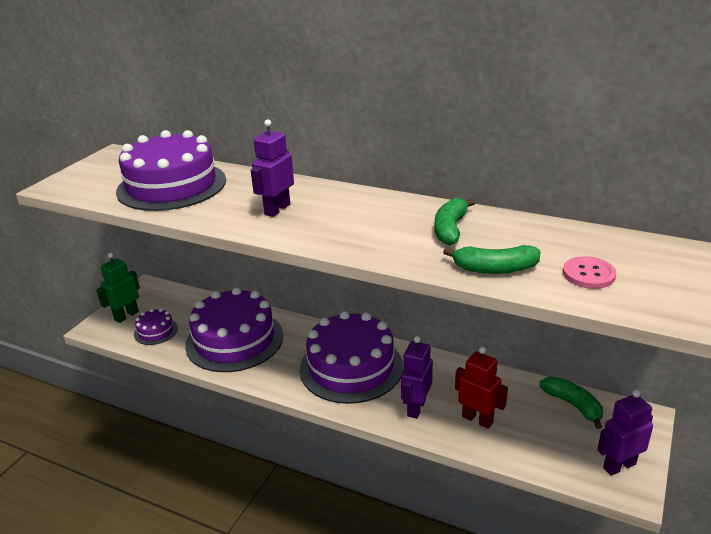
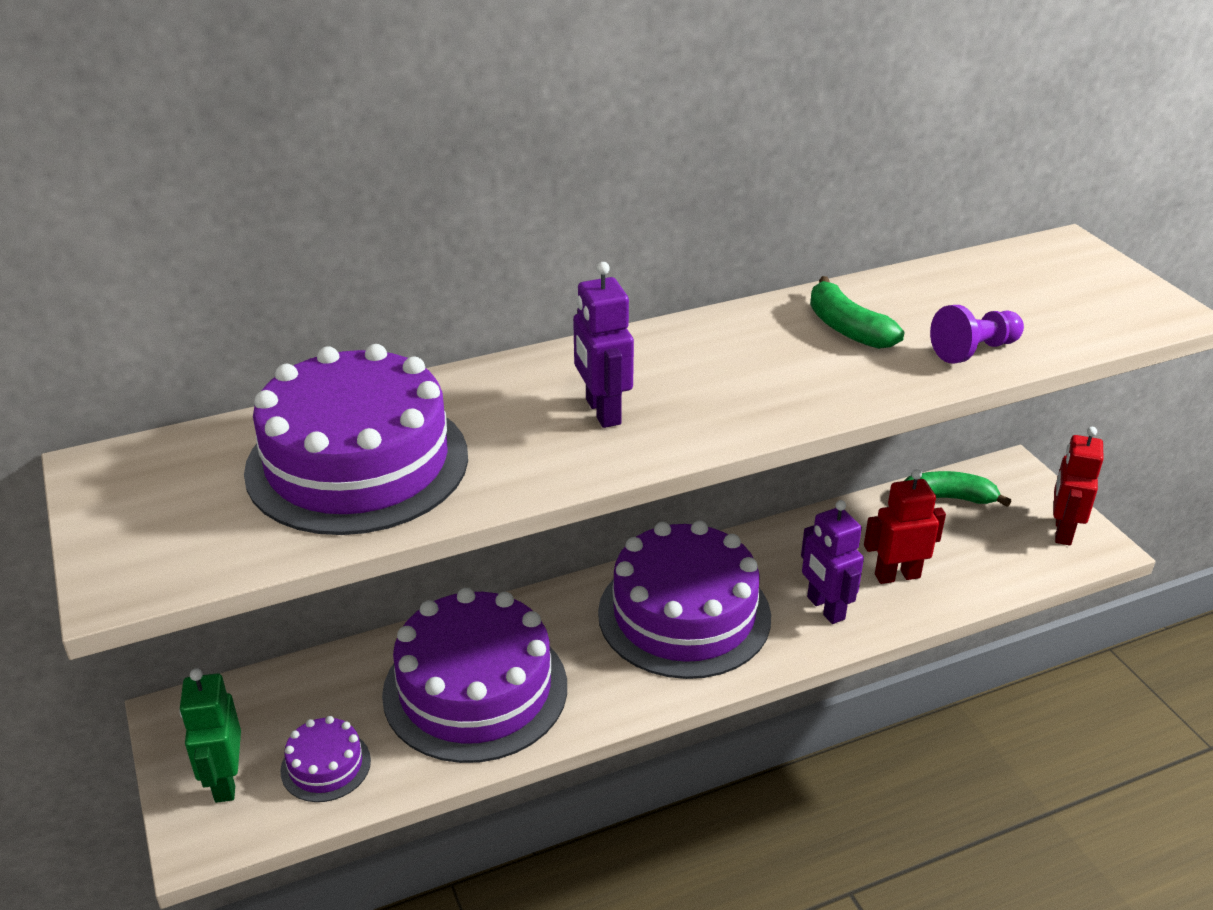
camera: 50 degrees left, 5 degrees up
green banana [443,245,541,274] -> purple pawn [930,305,1024,364]
pink button [563,256,616,289] -> none
purple robot [597,390,653,476] -> red robot [1053,427,1104,545]

